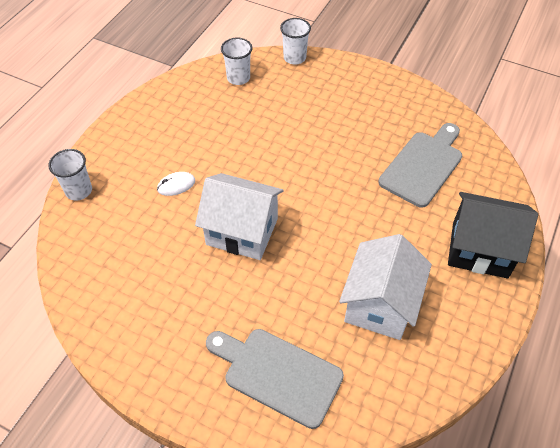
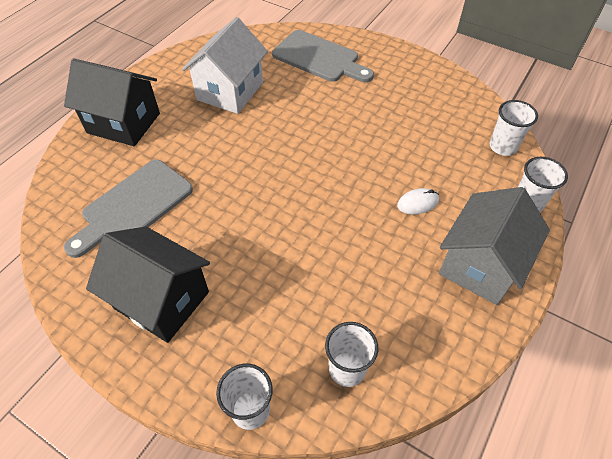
camera: 175 degrees left, 0 degrees up
white house [195,173,283,260] -> none
none -> black house [86,226,210,343]
none -> grey house [439,187,550,305]
none -> white cup [489,100,538,156]

